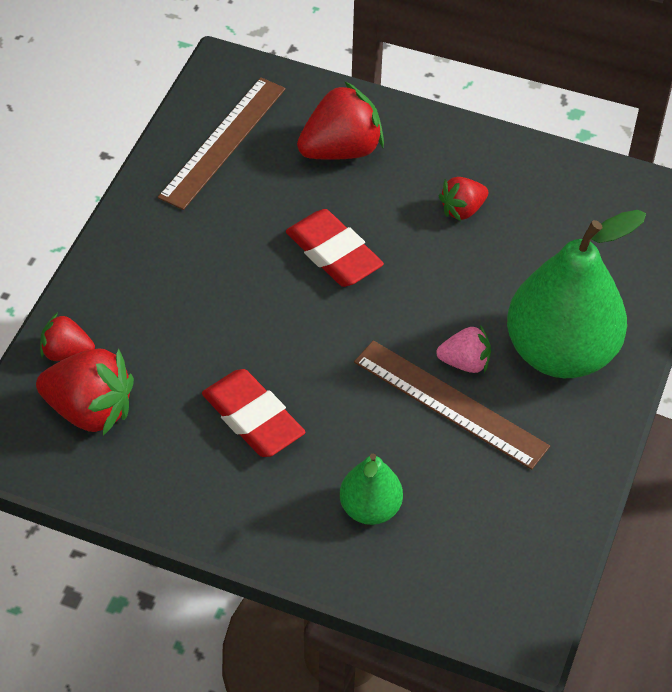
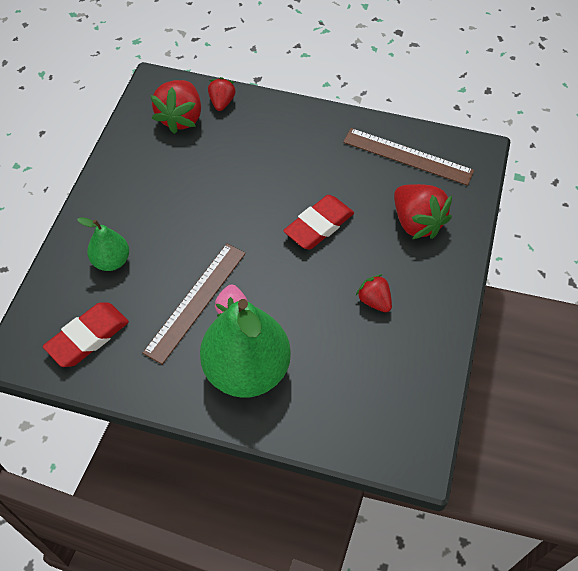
camera: 85 degrees right, 5 degrees up
red eraser [202,369,306,457] -> red eraser moved to [43,303,129,367]

